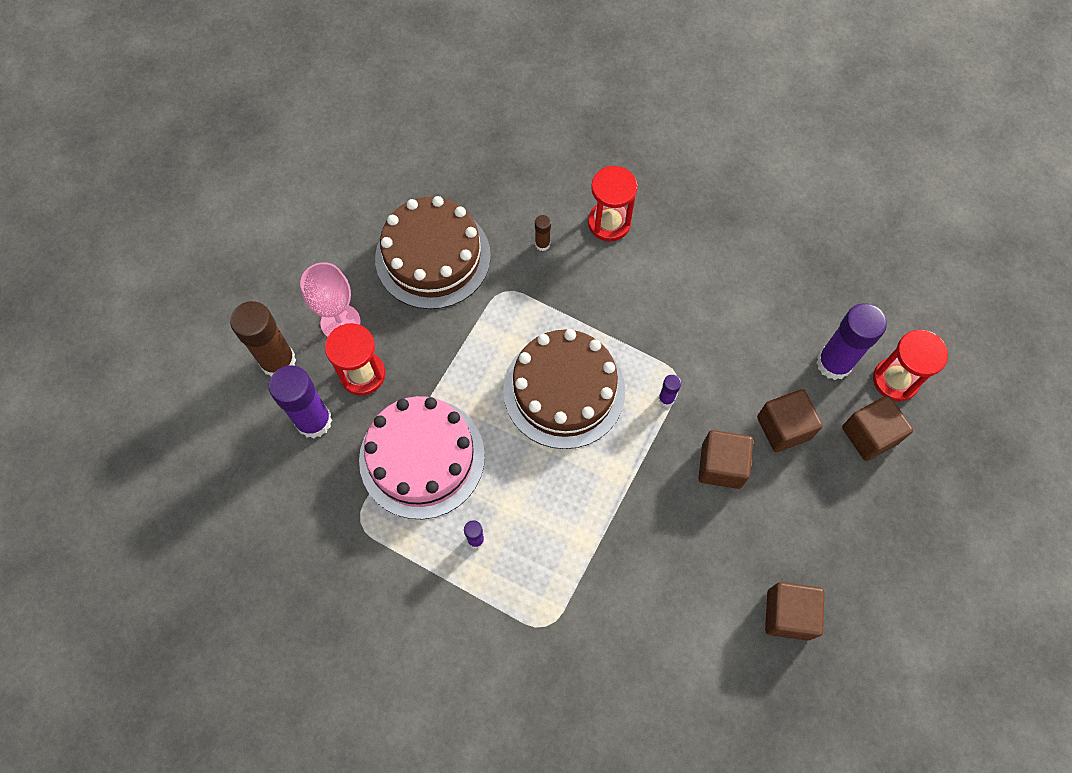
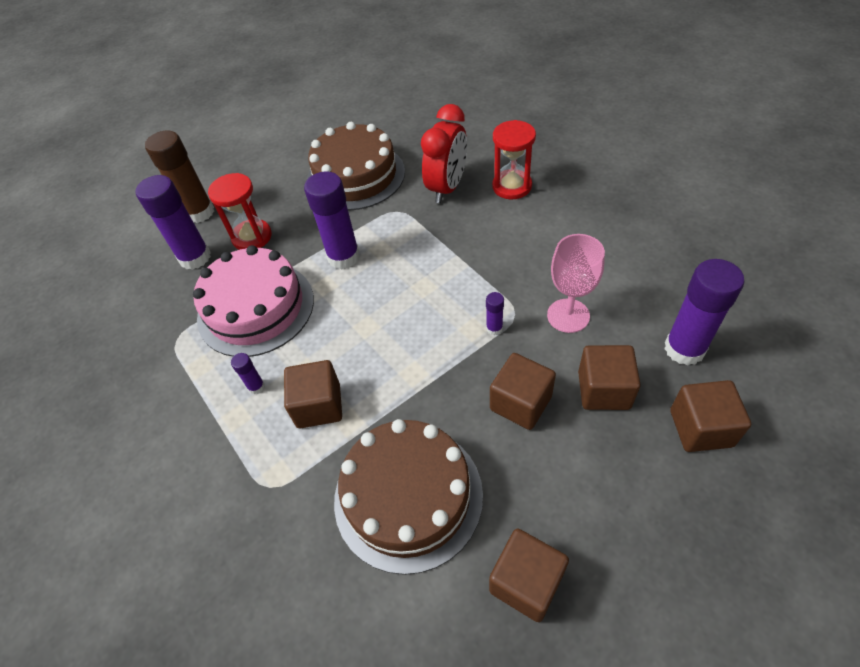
camera: 30 degrees right, 15 degrees down
pink goblet [300,262,361,337] -> pink goblet moved to [547,234,605,333]
brown cake [503,329,625,449] -> brown cake moved to [334,419,483,575]
brown glue stick [535,215,551,251] -> red clock [421,104,467,203]
red hourglass [873,329,948,401] -> none
none -> brown cube [284,360,342,428]
none -> purple glue stick [304,171,360,269]

